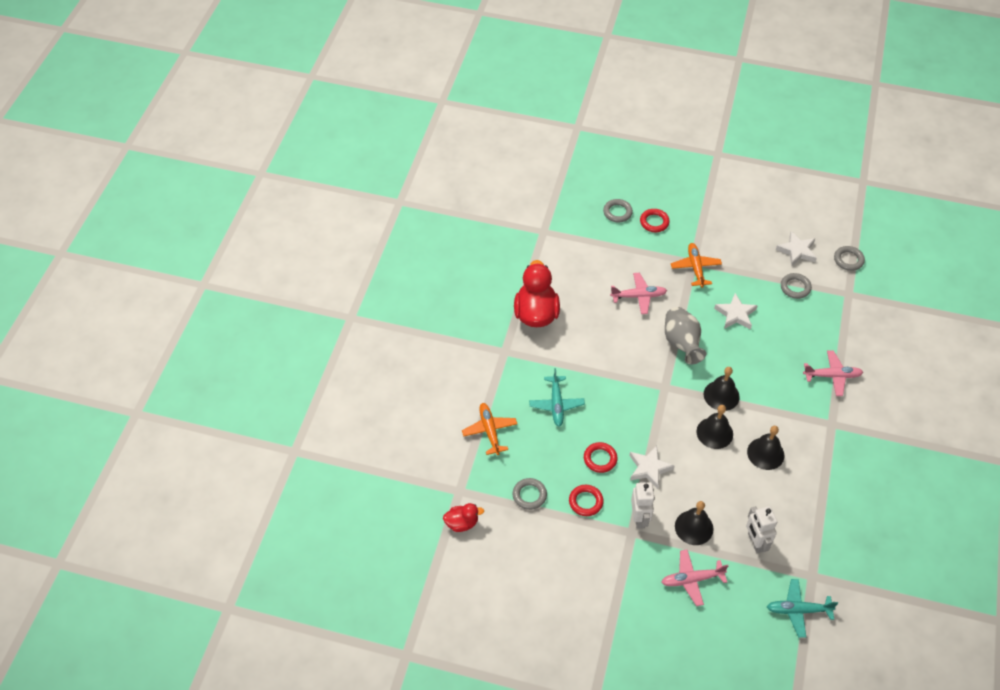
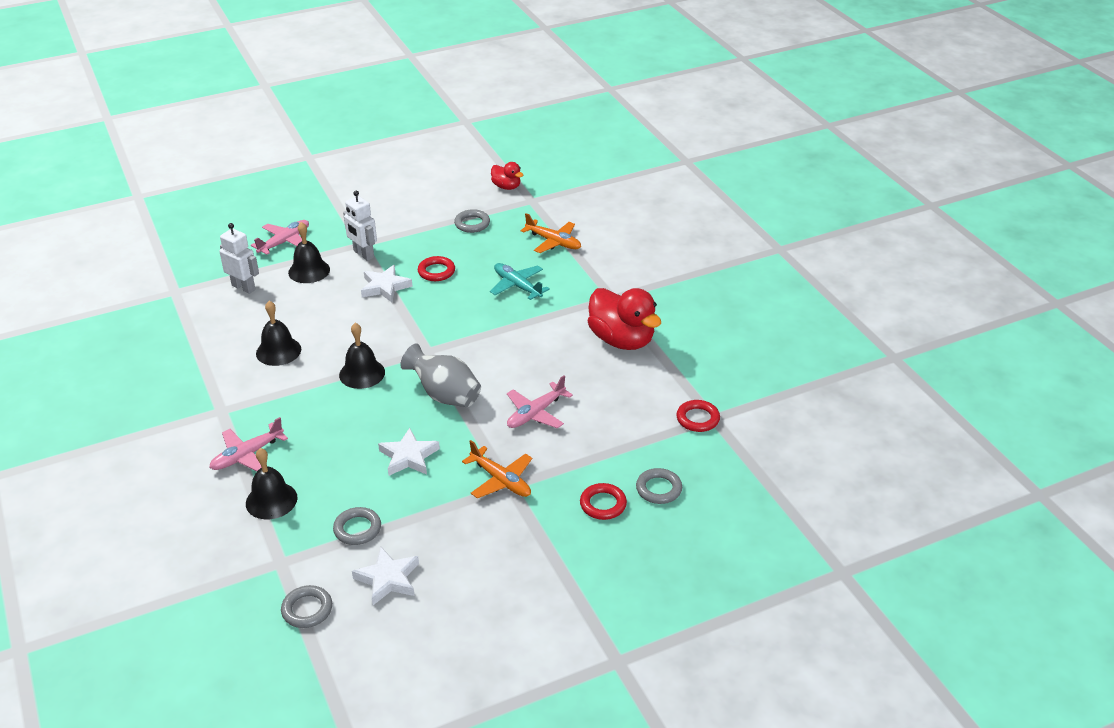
camera: 140 degrees right, 15 degrees down
red duck [443,503,484,532] -> red duck turned 90 degrees counterclockwise [491,162,523,190]
red ring [569,485,604,516] -> red ring moved to [676,400,720,432]
black bell [696,405,733,449] -> black bell moved to [246,448,298,519]
turquoise plane [767,579,838,638] -> none

